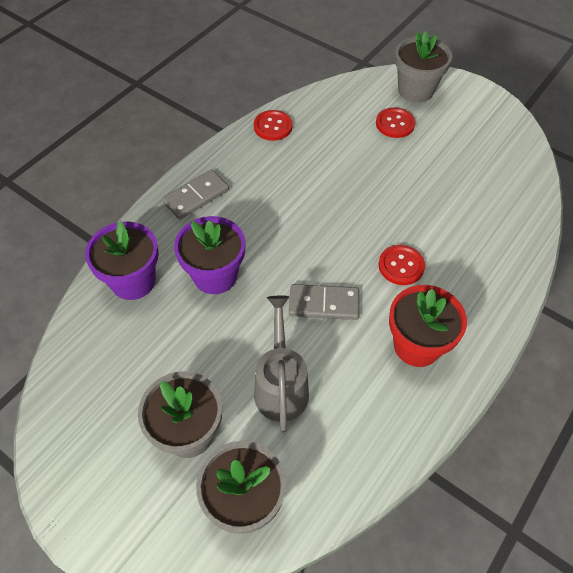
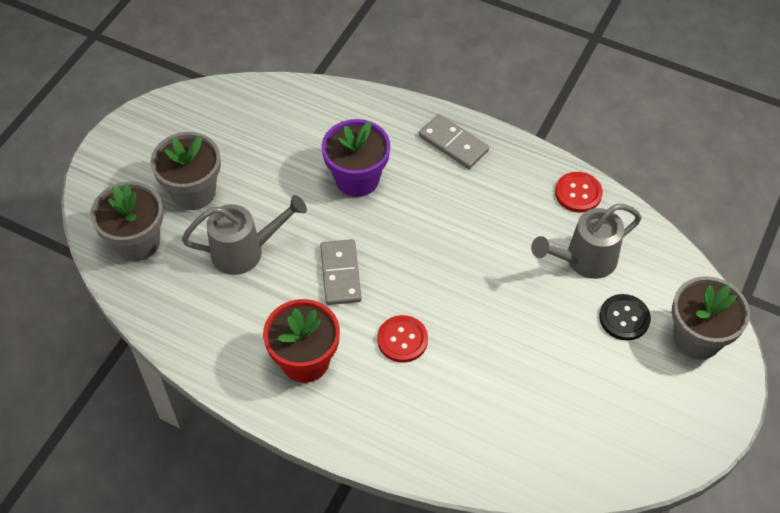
camera: 80 degrees right, 0 degrees up
purple flower pot [85,221,159,300] -> none
red button [376,107,415,138] -> black button [600,294,651,341]
none -> grey watering can [531,204,642,279]

